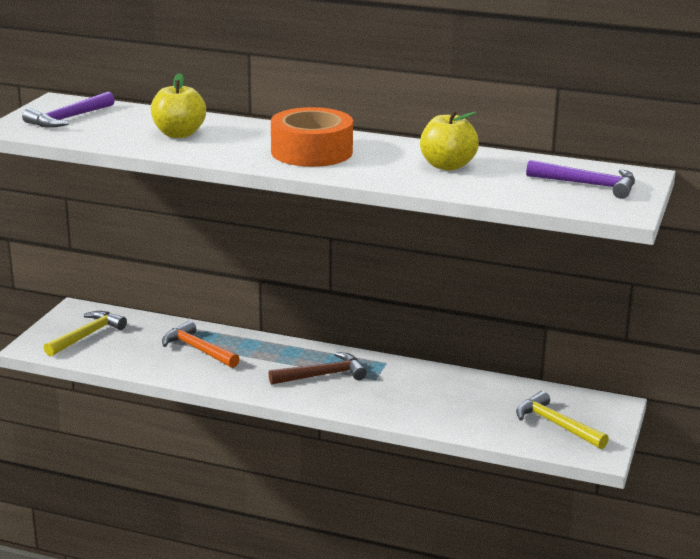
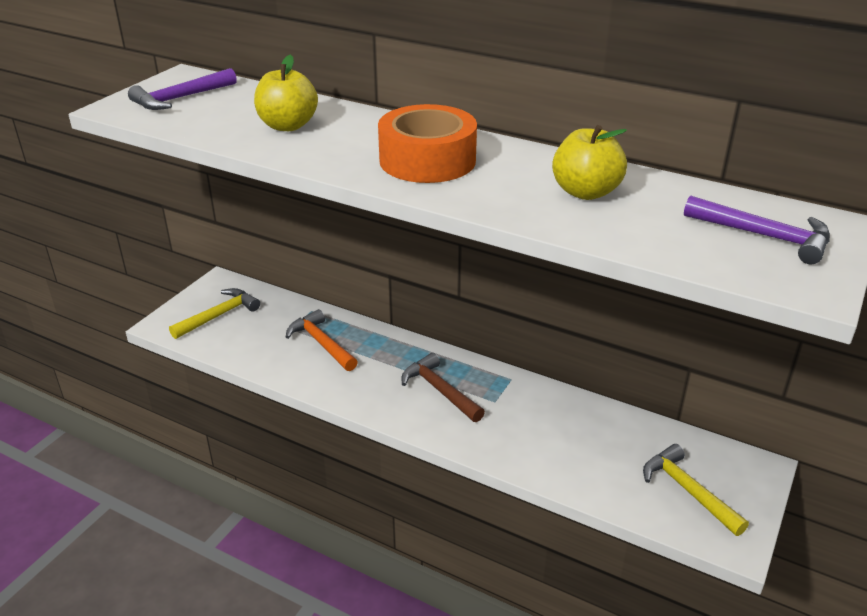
camera: 10 degrees right, 10 degrees up
brown hammer [269,352,367,385] -> brown hammer turned 120 degrees counterclockwise [401,353,485,422]

